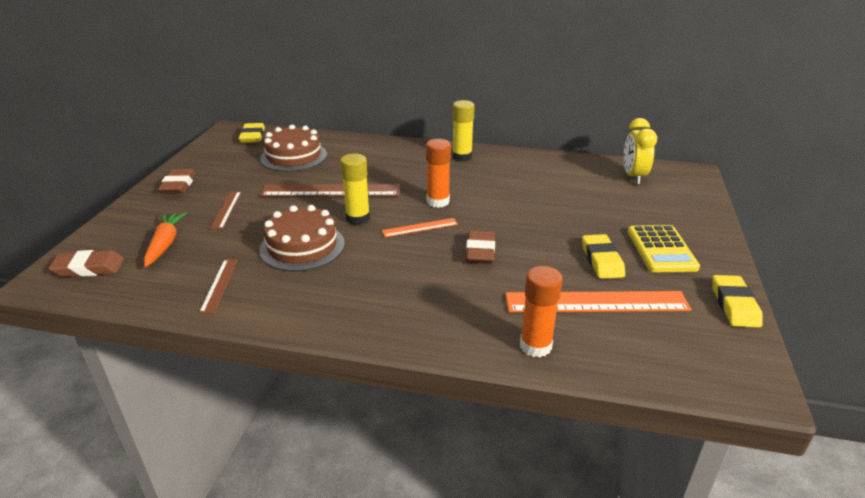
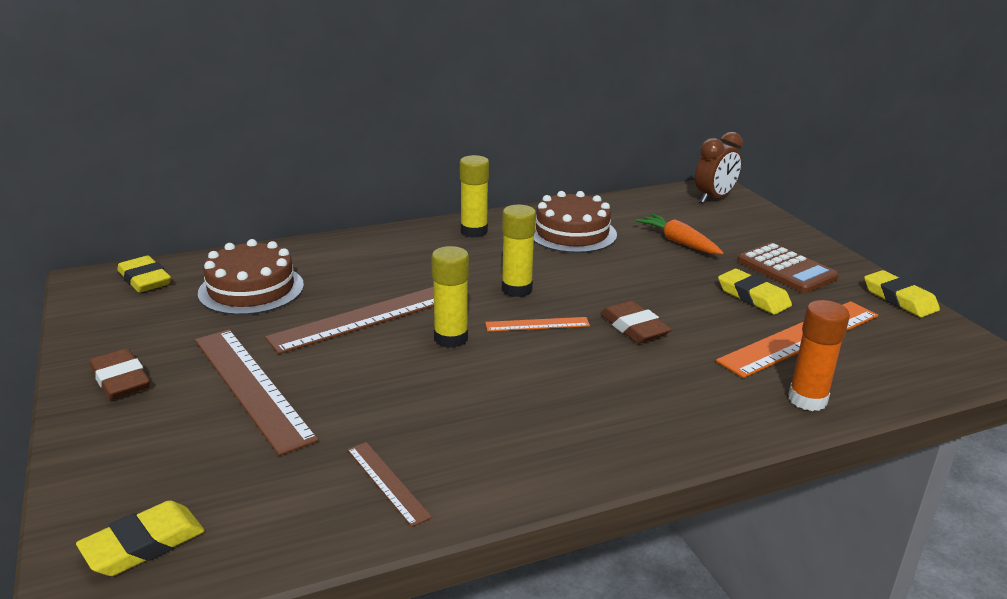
camera: 35 degrees left, 5 degrees down
brown eraser [48,250,124,277] -> yellow eraser [76,500,205,576]
orange carrot [144,212,187,267] -> orange carrot moved to [636,214,724,254]
brown ruler [210,192,241,229] -> brown ruler [195,329,319,456], size x1.99
brown cake [259,205,345,271] -> brown cake moved to [534,191,617,253]
orange ruler [382,218,458,237] -> orange ruler turned 45 degrees clockwise [485,317,590,332]
orange glue stick [426,139,451,208] -> yellow glue stick [502,205,536,297]
yellow clock [623,118,657,184] -> none
yellow calculator [628,225,700,272] -> brown calculator [738,243,839,293]
none -> brown clock [695,132,743,203]

